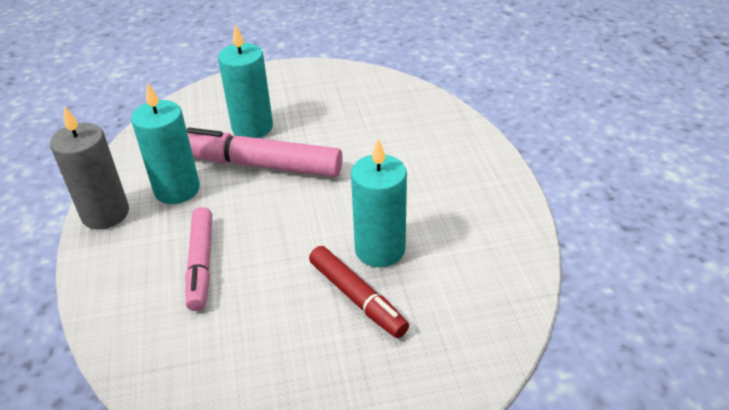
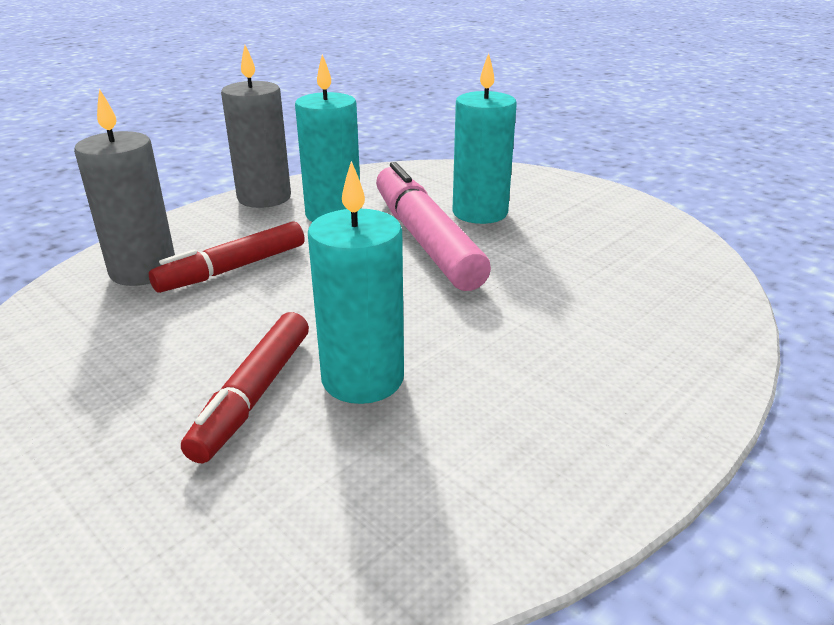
camera: 55 degrees right, 10 degrees down
pink marker [185,207,212,311] -> red marker [149,221,305,293]
none -> grey candle [74,89,175,286]

